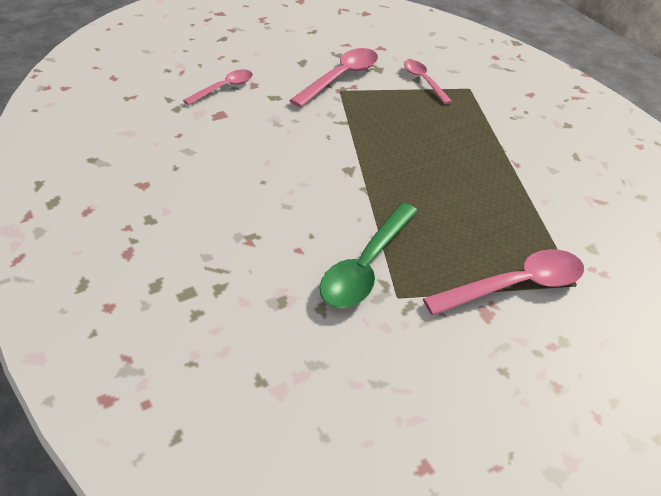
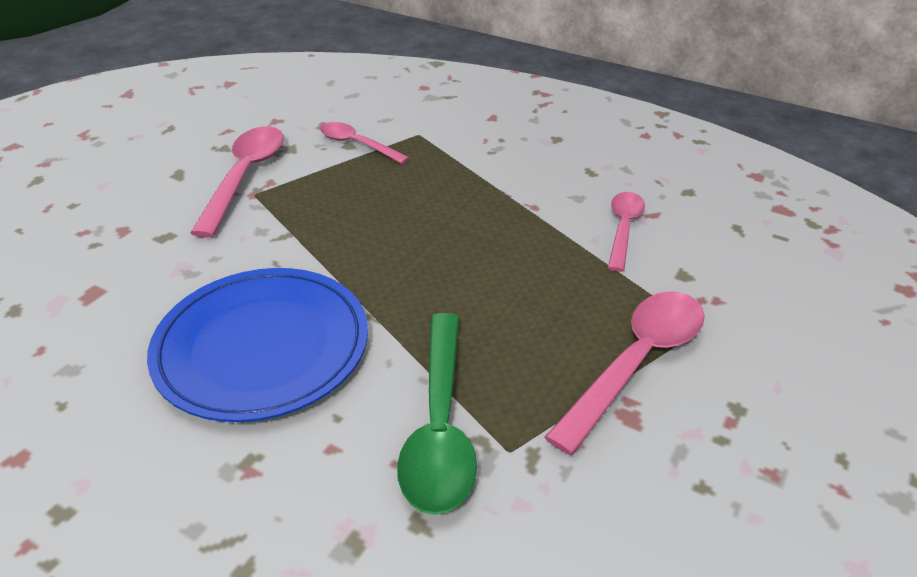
camera: 25 degrees left, 5 degrees down
pink spoon [183,69,253,105] -> pink spoon moved to [608,192,645,272]
none -> blue plate [147,268,368,422]

